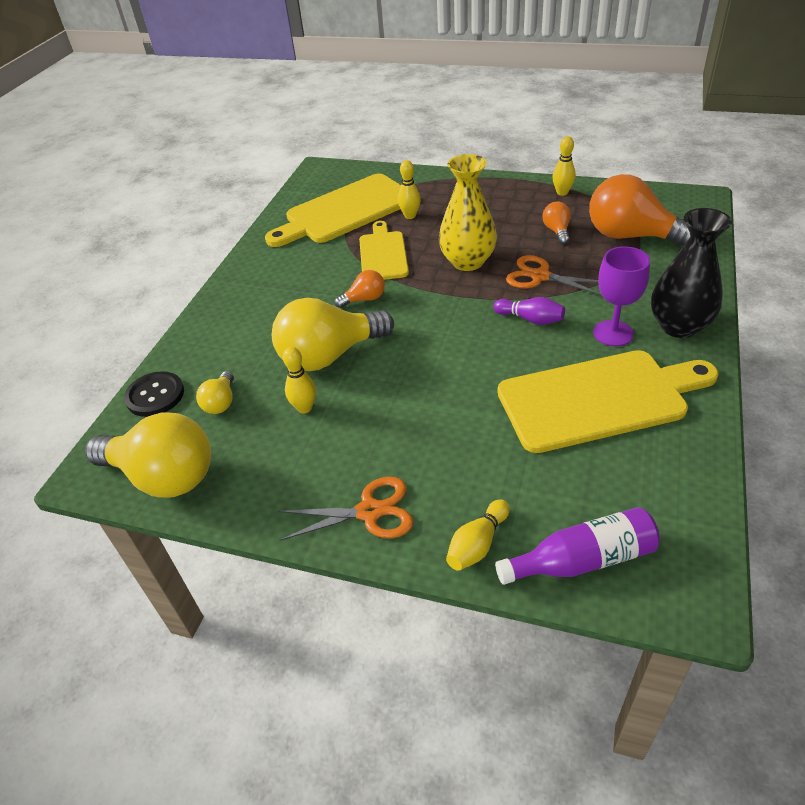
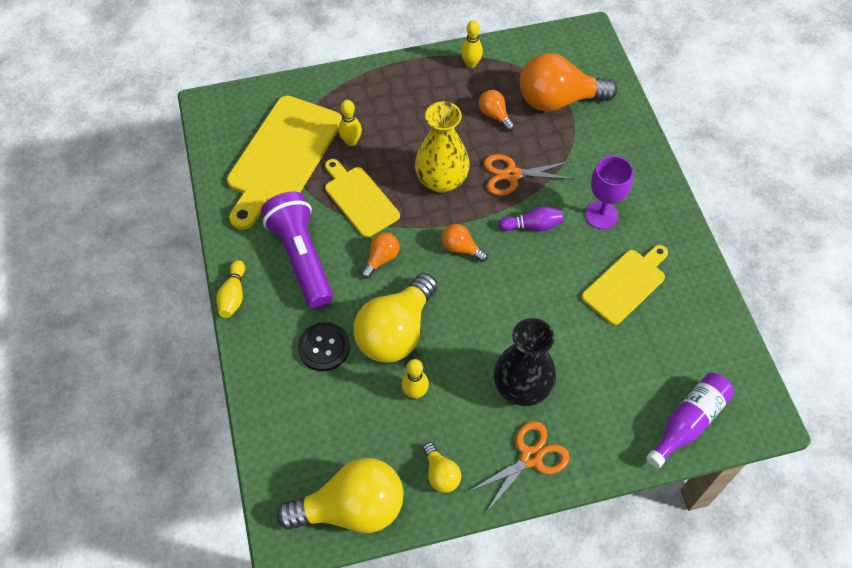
camera: 35 degrees left, 15 degrees up
black button [124,371,184,417] -> black button moved to [298,322,350,372]
yellow light bulb [196,371,234,414] -> yellow light bulb moved to [423,442,461,493]
yellow bowling pin [446,499,510,571] -> yellow bowling pin moved to [216,260,245,318]
yellow cutting board [498,350,718,453] -> yellow cutting board [582,245,668,325], size x0.60
black vase [651,208,732,338] -> black vase moved to [494,318,556,406]
none -> purple flashlight [261,192,333,308]
none -> orange light bulb [441,224,488,262]

